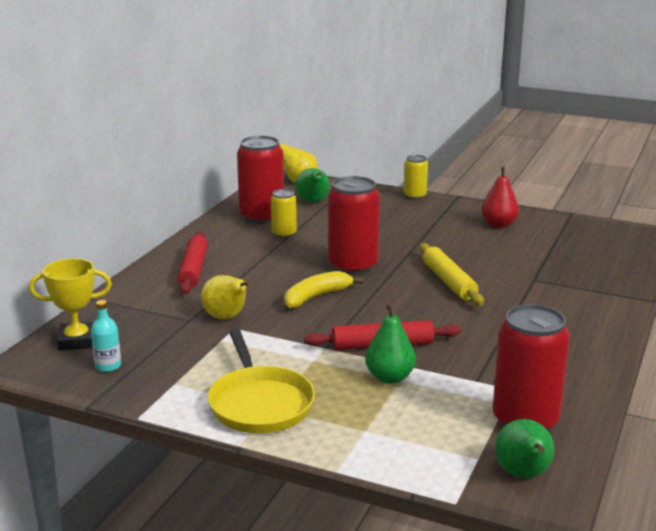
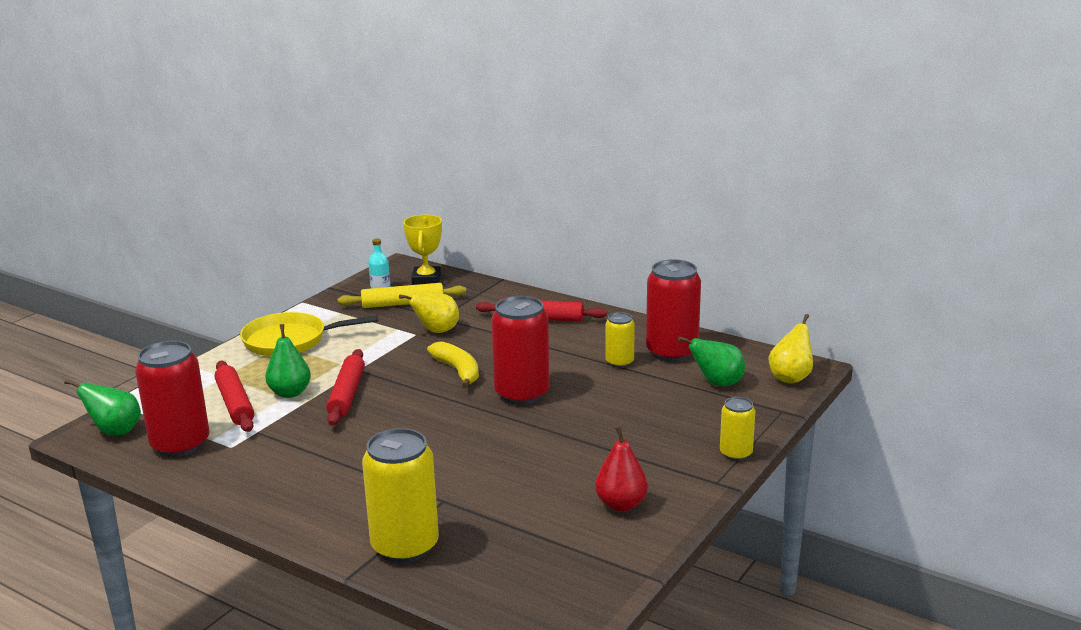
camera: 100 degrees right, 0 degrees up
yellow rolling pin [419,243,484,306] -> yellow rolling pin moved to [338,283,466,308]
none -> red rolling pin [215,361,254,432]
none -> yellow can [362,428,439,563]

